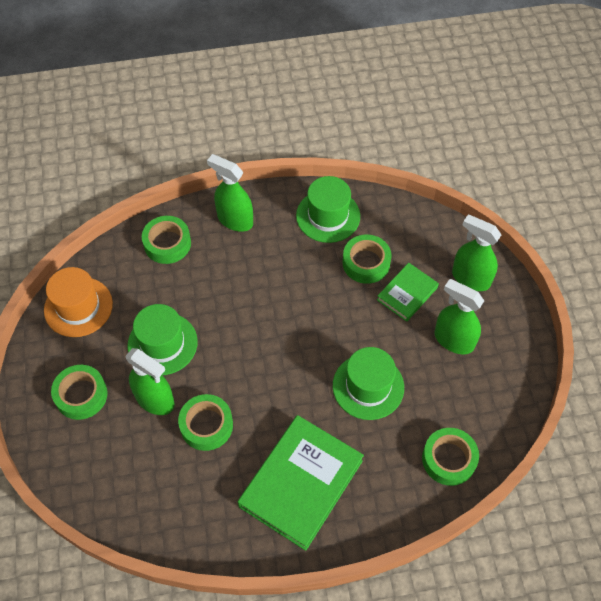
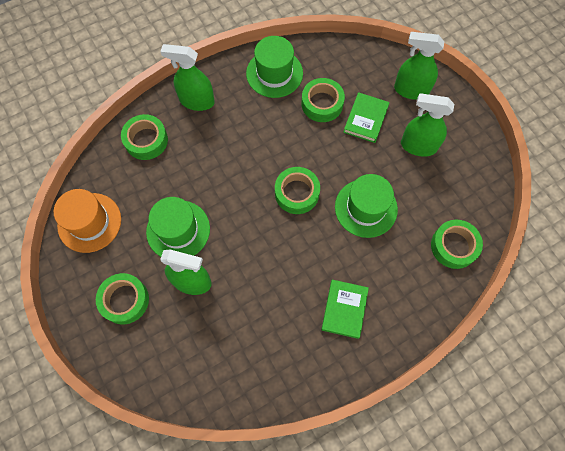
camera: 20 degrees left, 10 degrees up
green tape [178,394,233,451] -> green tape moved to [275,167,320,214]
green book [238,415,364,551] -> green book [321,280,369,339], size x0.54

